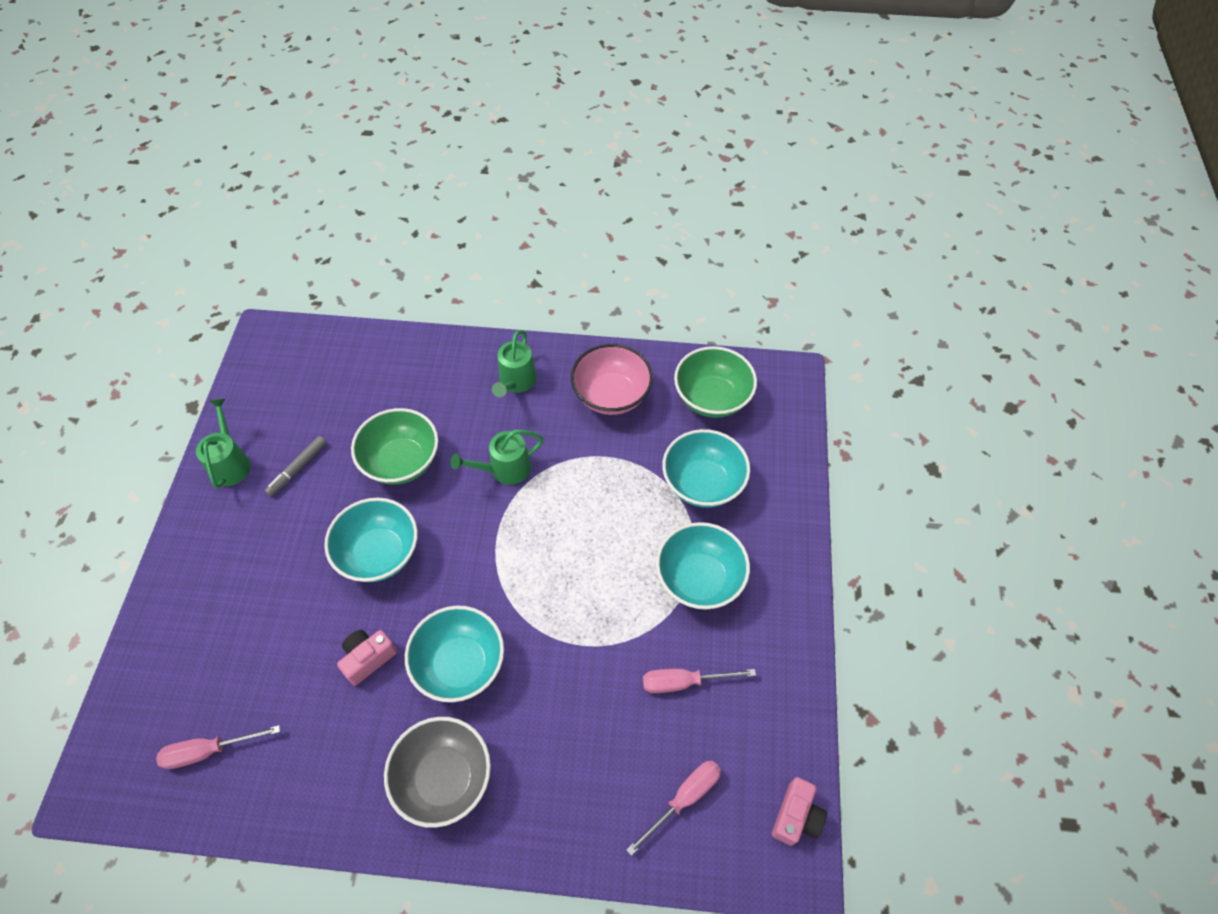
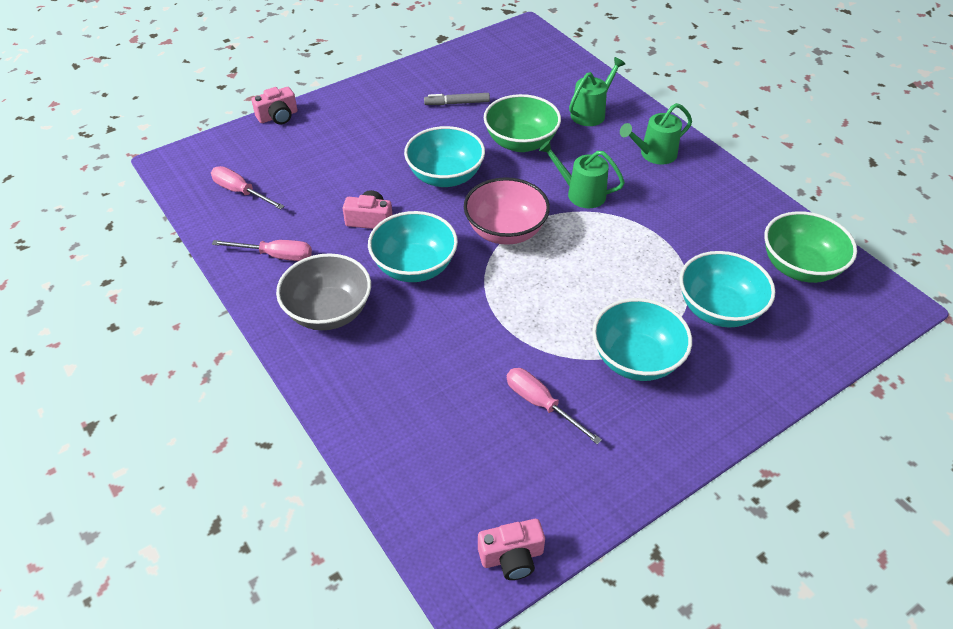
camera: 50 degrees right, 10 degrees down
green watering can [196,398,251,489] -> green watering can moved to [569,57,625,126]
pink bowl [571,344,653,415] -> pink bowl moved to [464,177,550,245]
pink screwdriver [627,761,721,856] -> pink screwdriver moved to [212,240,312,261]
none -> pink camera [251,87,297,124]

